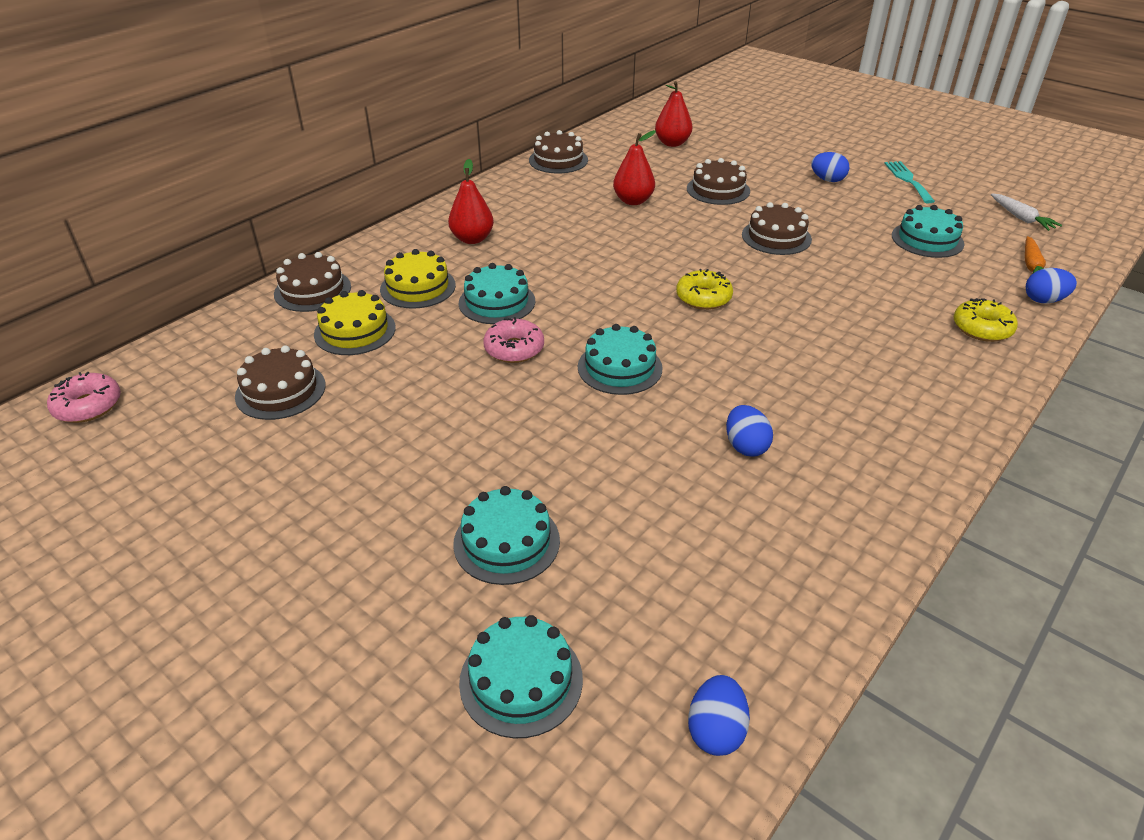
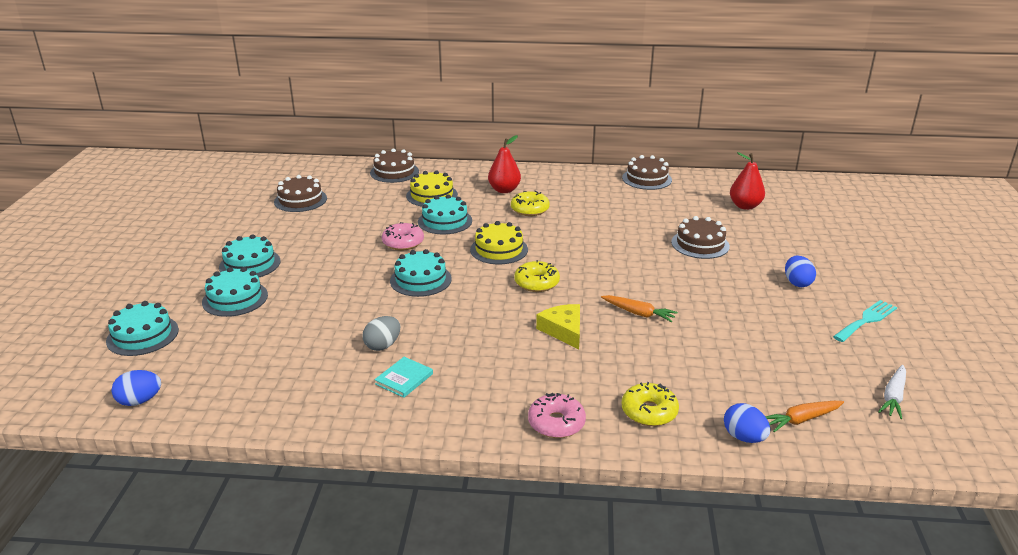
camera: 55 degrees right, 10 degrees down
pink donut [47,372,121,423] -> pink donut moved to [528,393,586,438]
yellow cake [314,290,396,355] -> yellow cake moved to [470,221,528,264]
red pear [613,130,656,205] -> none
blue egg [726,405,773,457] -> grey egg [362,316,400,351]
brown cake [742,202,812,255] -> none
turquoise cake [892,205,964,258] -> turquoise cake moved to [219,234,281,277]
none -> turquoise book [374,357,433,398]
none -> yellow donut [511,191,550,216]
none -> yellow cheese [536,304,580,349]
none -> orange carrot [601,295,678,322]

